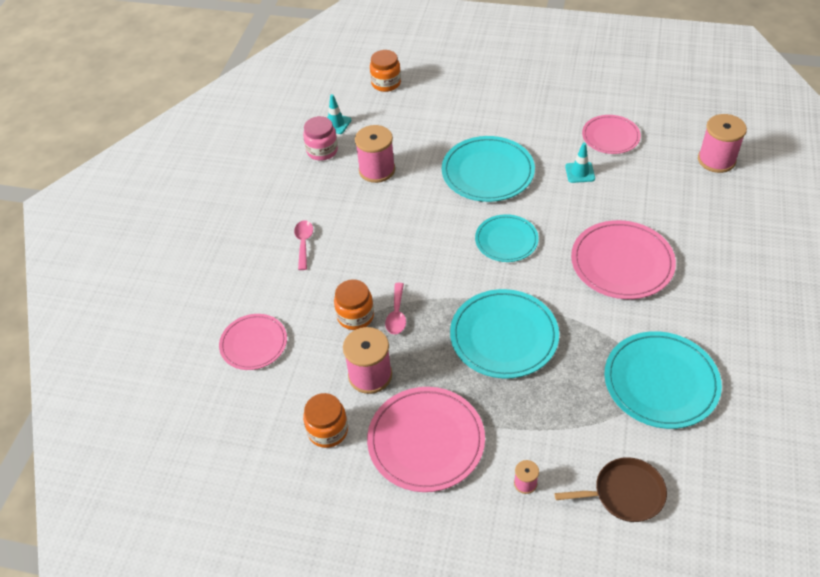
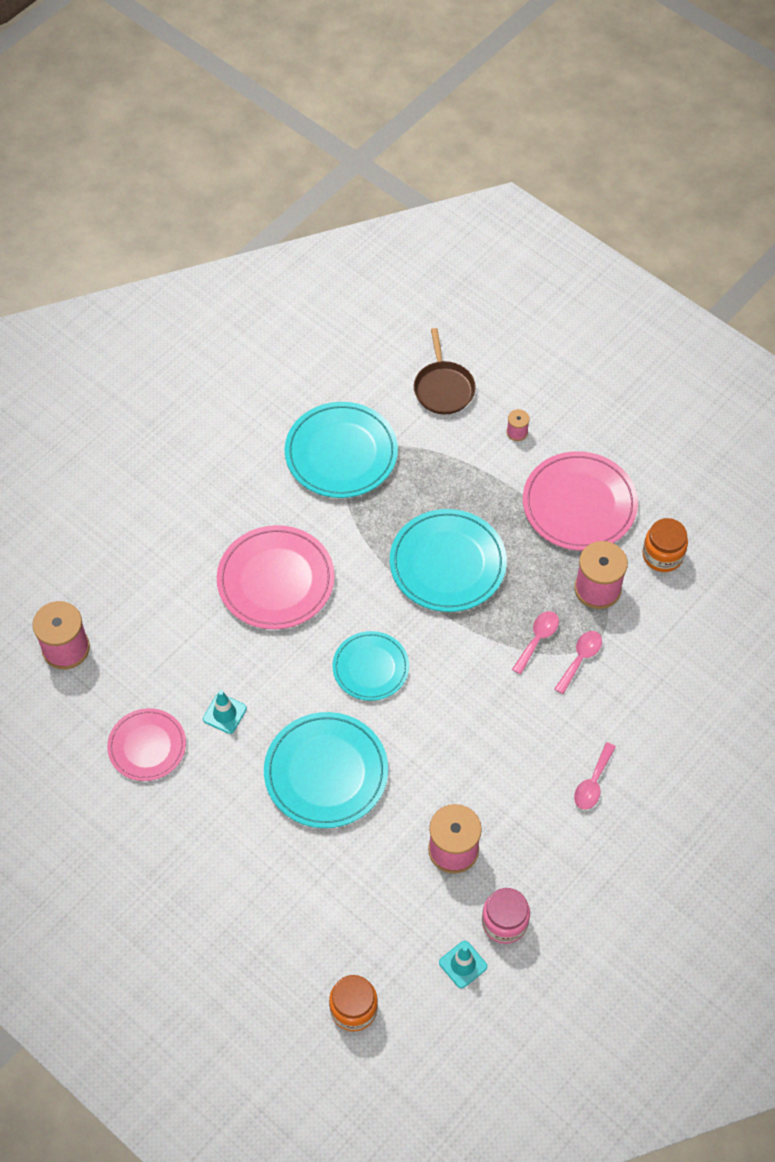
camera: 155 degrees left, 10 degrees up
pink plate [219,314,287,370] -> none
orange jar [334,279,374,330] -> pink spoon [554,631,602,694]
brown pan [555,457,667,522] -> brown pan turned 120 degrees counterclockwise [414,328,476,414]

